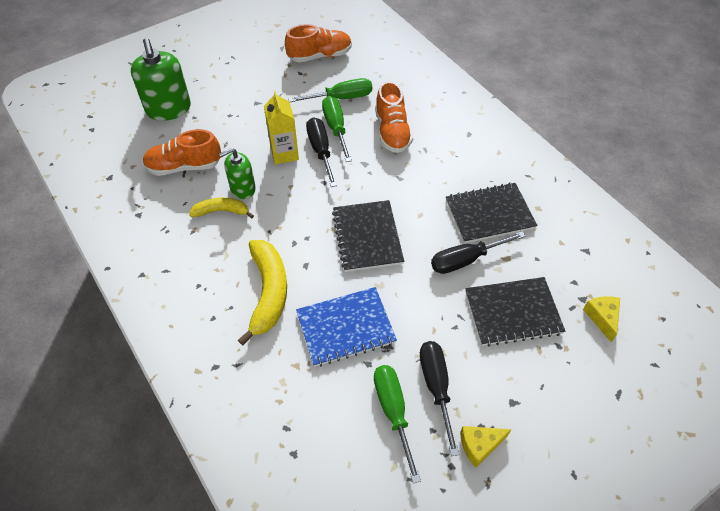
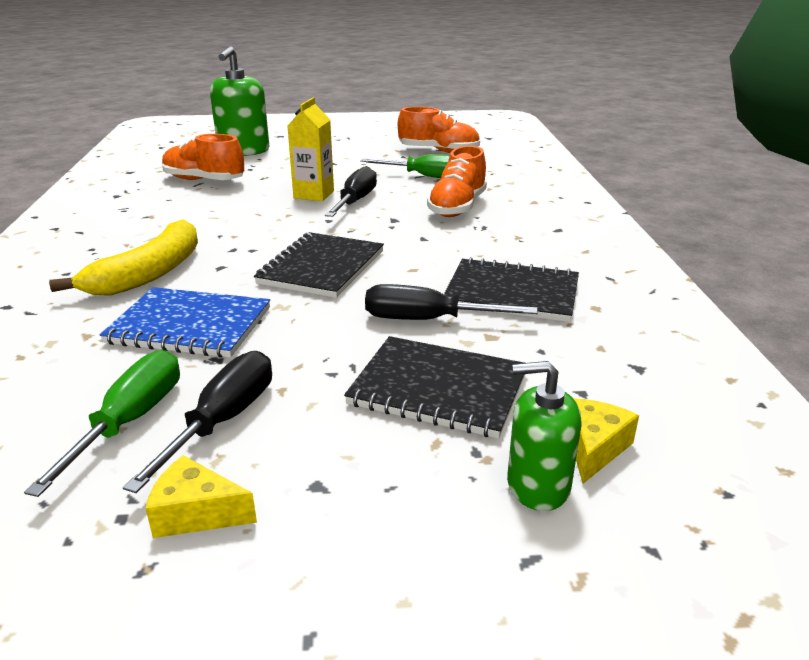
camera: 30 degrees right, 25 degrees down
yellow banana [189,198,254,218] -> none
green soap dispenser [219,148,256,199] -> green soap dispenser moved to [507,361,582,511]
green screwdriver [322,96,352,162] -> none

